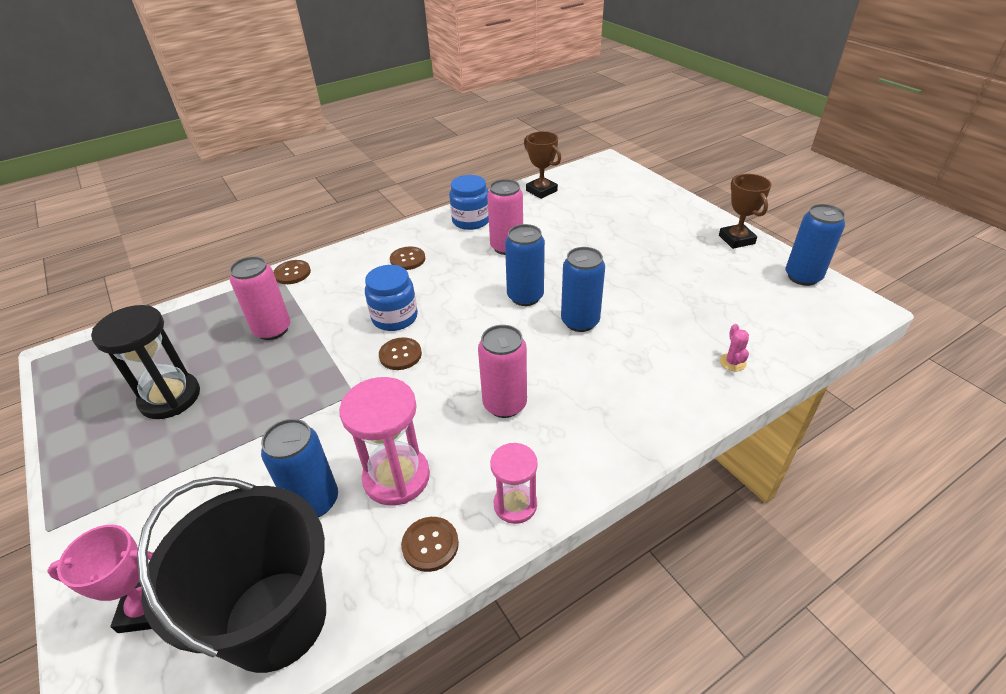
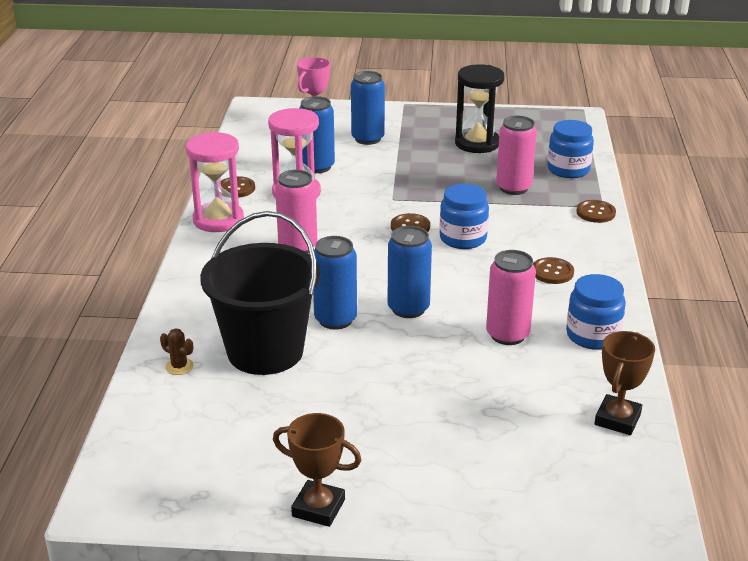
camera: 125 degrees right, 10 degrees down
black bucket [137,477,326,673] -> black bucket moved to [200,211,320,375]
pink hourglass [490,443,538,524] -> pink hourglass [186,132,244,232], size x1.60
brown trophy [524,131,561,199] -> brown trophy turned 60 degrees counterclockwise [594,331,655,435]
pink cactus [720,324,749,371] -> brown cactus [160,329,194,375]
blue can [786,204,845,286] -> blue can moved to [351,71,385,145]
none -> blue jar [547,120,594,178]

